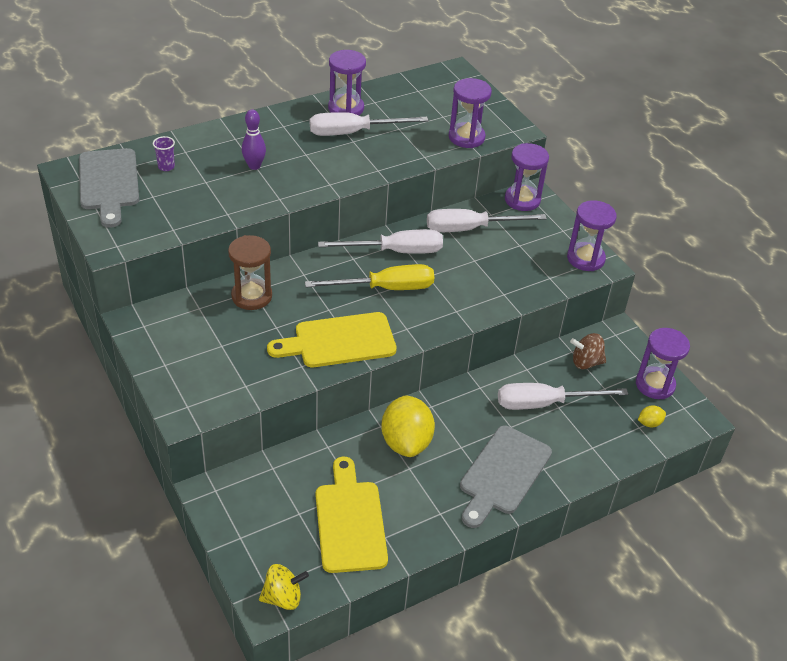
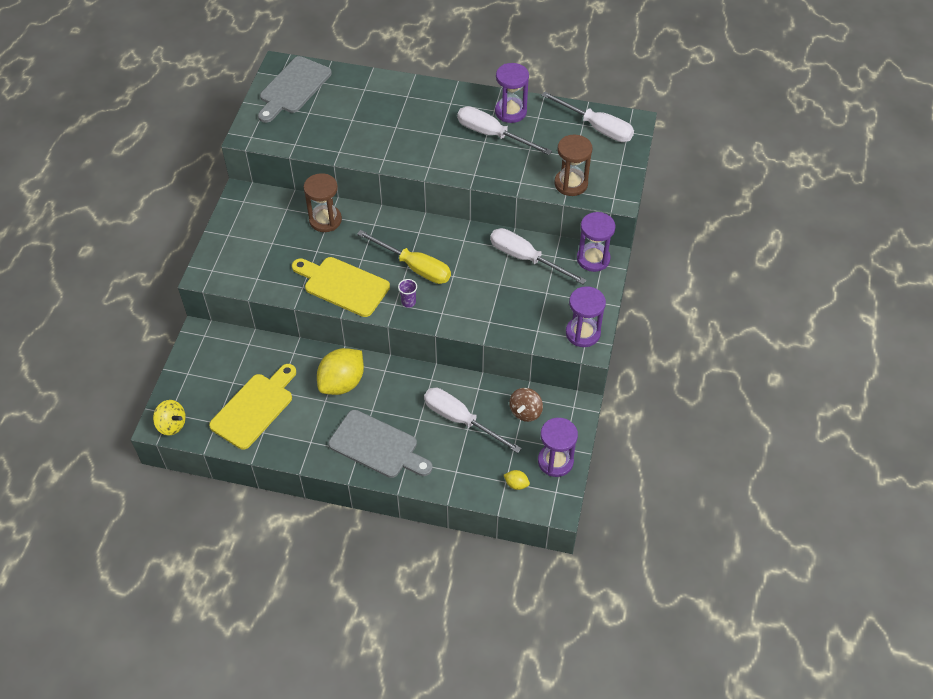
camera: 45 degrees right, 10 degrees up
purple cup [153,136,175,171] -> purple cup moved to [398,279,417,308]
purple bowling pin [242,109,266,170] -> none
white screwdriver [318,229,443,254] -> white screwdriver moved to [541,91,634,142]
purple hourglass [449,78,492,148] -> brown hourglass [554,134,593,196]
grey cutting board [460,426,552,528] -> grey cutting board turned 135 degrees counterclockwise [328,410,433,478]
brown spinning top [570,333,606,369] -> brown spinning top turned 105 degrees counterclockwise [509,388,543,422]

